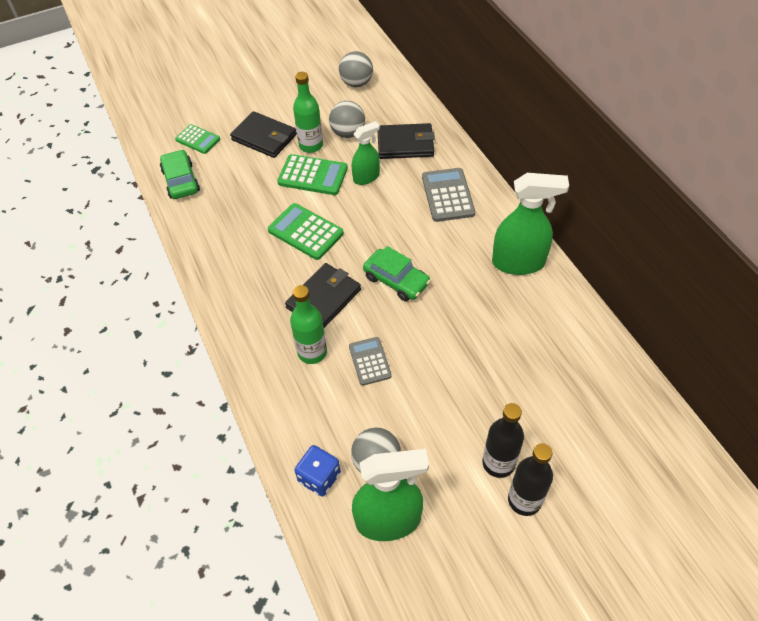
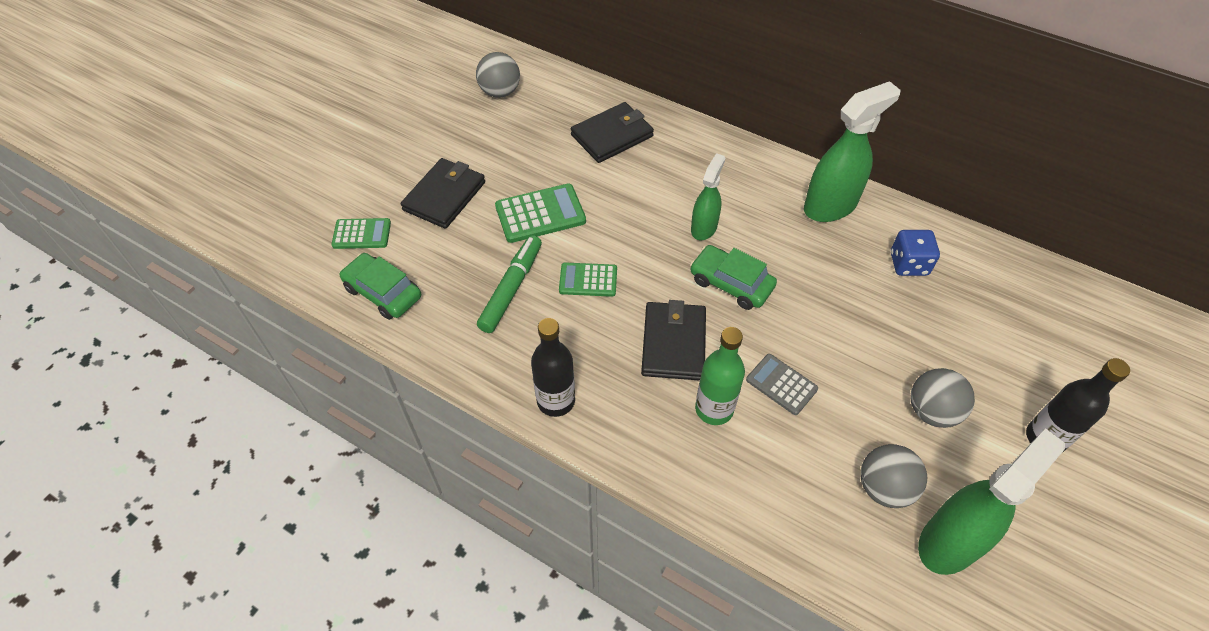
camera: 35 degrees left, 0 degrees up
black wallet [230,111,297,158] -> black wallet turned 60 degrees counterclockwise [401,158,485,229]
green calculator [268,203,344,260] -> green calculator [559,262,617,297], size x0.65
green bottle [293,72,323,153] -> none
blue dice [294,445,341,496] -> blue dice moved to [891,230,940,276]
grey ball [329,101,365,138] -> grey ball moved to [911,368,975,428]
green spray bottle [352,121,380,185] -> green spray bottle moved to [691,153,725,240]
green car [363,246,431,301] -> green car turned 150 degrees counterclockwise [690,245,777,310]
grey calculator [422,168,475,222] -> none
black bottle [482,403,524,478] -> black bottle moved to [531,318,575,417]
none -> green marker [477,235,542,333]

